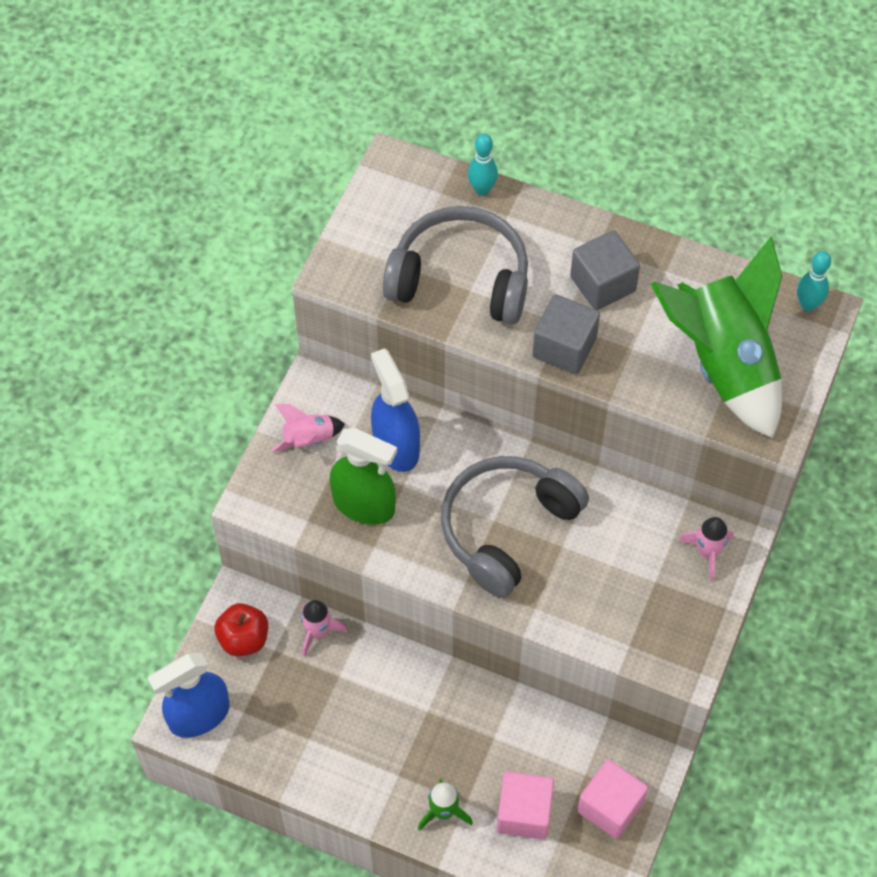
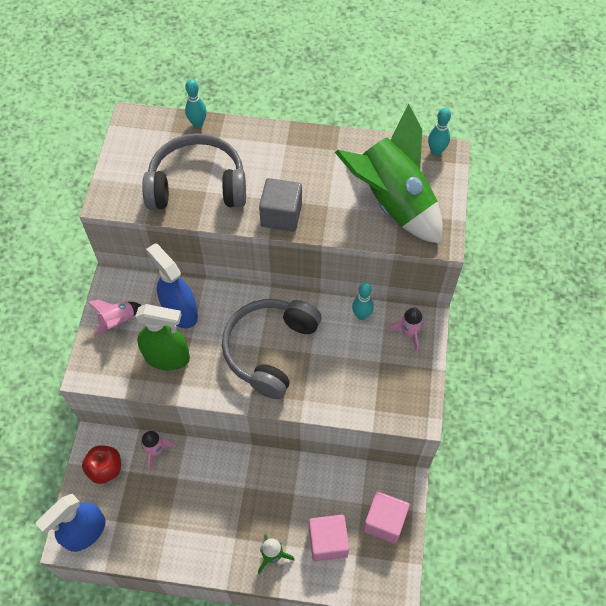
camera: 15 degrees left, 0 degrees up
grey cube [570,230,640,310] -> none
none -> turquoise bowling pin [352,282,374,320]

